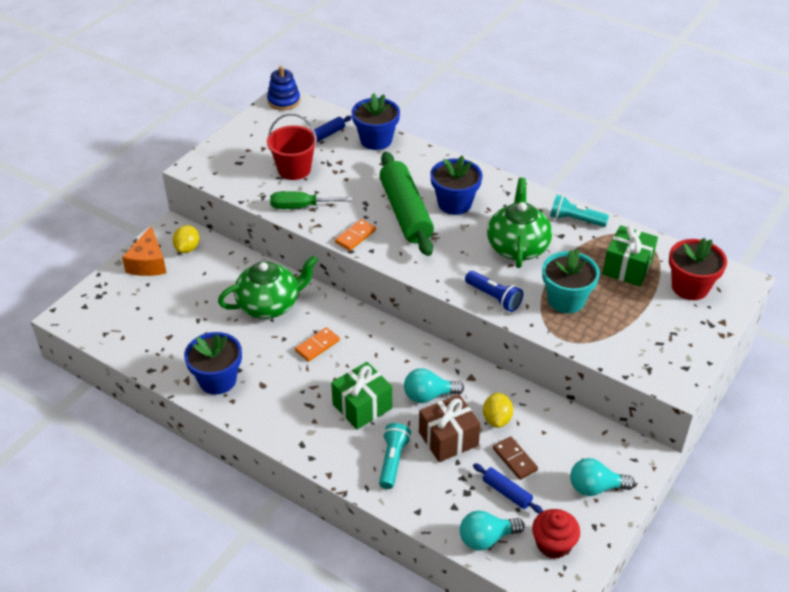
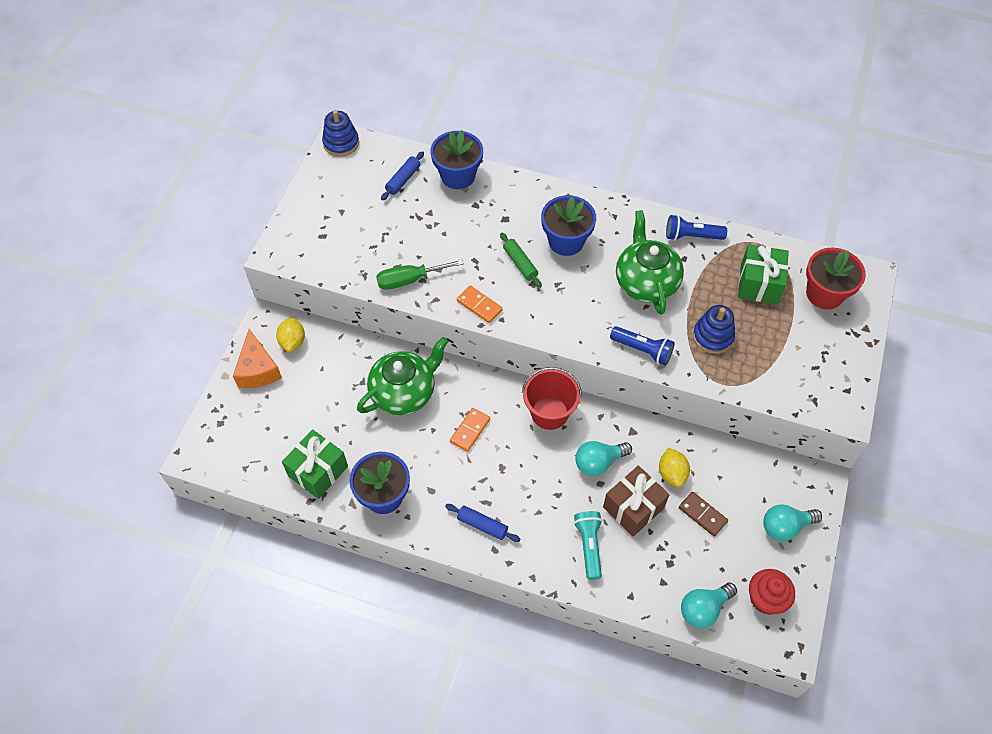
camera: 15 degrees left, 15 degrees up
red bucket [267,113,317,180] -> red bucket moved to [522,367,582,430]
green gift [331,362,392,430] -> green gift moved to [282,429,348,499]
orange domino [335,219,376,251] -> orange domino turned 75 degrees counterclockwise [457,286,503,323]
green rolling pin [379,152,434,256] -> green rolling pin [500,233,542,288], size x0.45
blue rolling pin [473,463,543,514] -> blue rolling pin moved to [445,504,520,542]
turquoise flower pot [542,249,600,313] -> blue stacking toy [693,305,735,354]
turquoise flashlight [550,195,609,227] -> blue flashlight [666,215,727,241]

